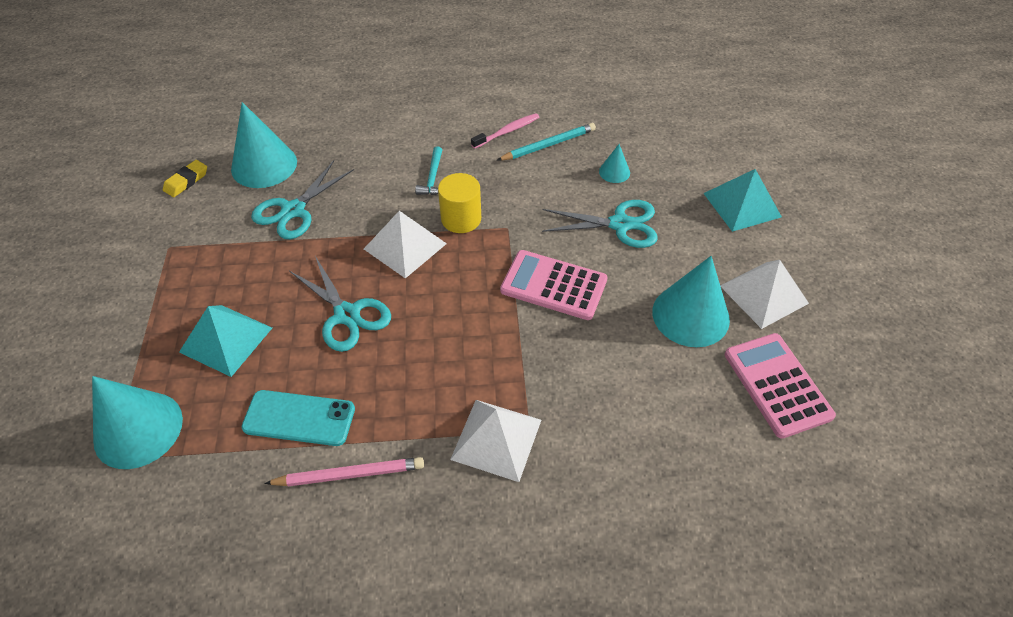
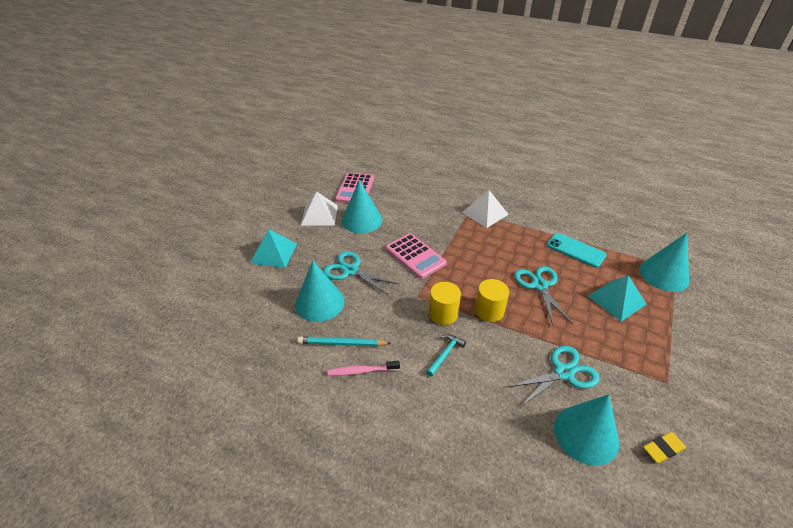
camera: 150 degrees left, 10 degrees down
pink pencil [264,457,424,486] -> none
white pyramid [364,211,447,279] -> yellow cylinder [475,279,509,322]
turquoise cone [599,144,630,183] -> turquoise cone [295,261,344,322], size x2.11

